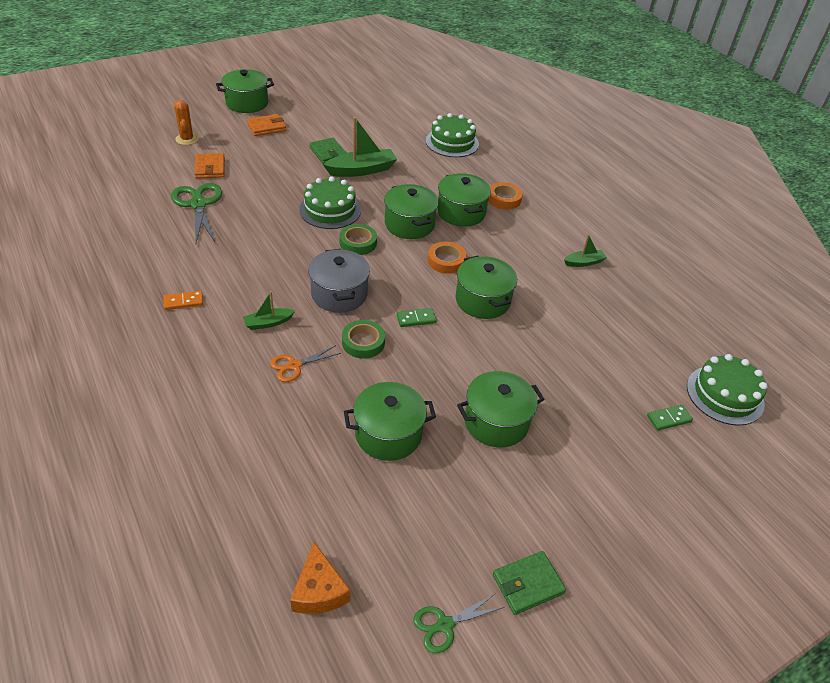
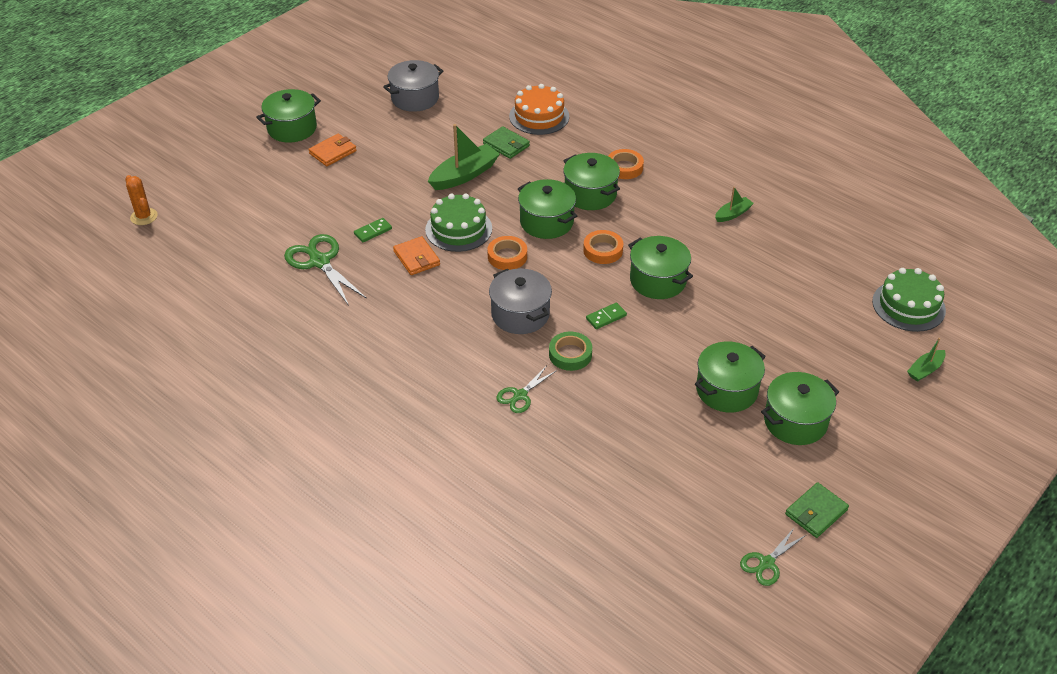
camera: 15 degrees left, 0 degrees up
orange domino [163,291,203,310] -> none
orange cactus [174,100,199,145] -> orange cactus moved to [125,175,158,225]
orange wallet [195,153,225,178] -> orange wallet moved to [393,236,440,275]
green boat [243,291,295,330] -> green boat moved to [907,338,946,382]
orange scissors [270,345,341,382] -> green scissors [496,365,557,413]
orange cheese [290,542,350,614] -> none
green wallet [309,138,346,164] -> green wallet moved to [483,126,530,159]
green tape [339,224,377,255] -> orange tape [487,236,527,270]
green pot [344,382,436,461] -> green pot moved to [761,372,839,445]
green cake [426,113,479,157] -> orange cake [509,84,569,135]
green domino [647,405,693,431] -> green domino moved to [354,218,392,242]
none -> grey pot [383,60,443,112]

